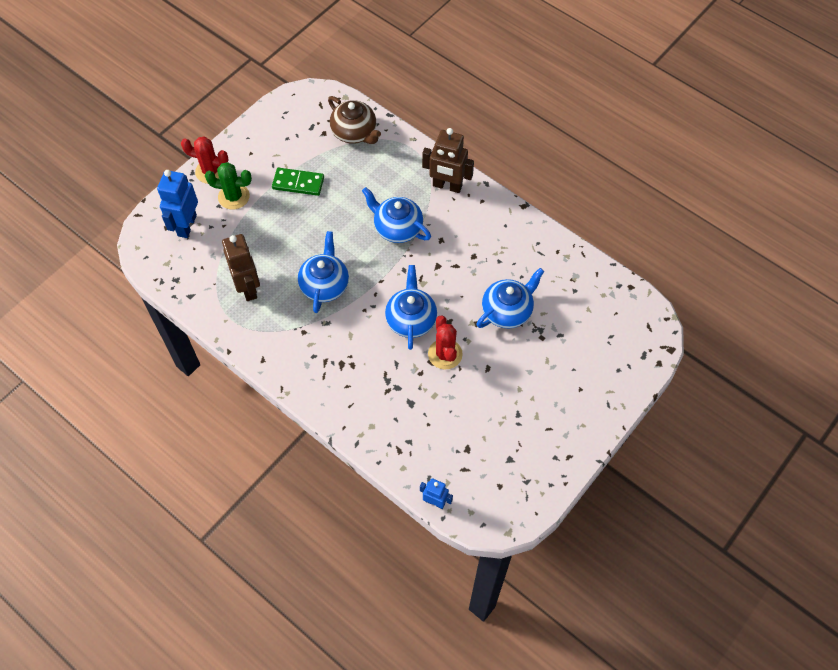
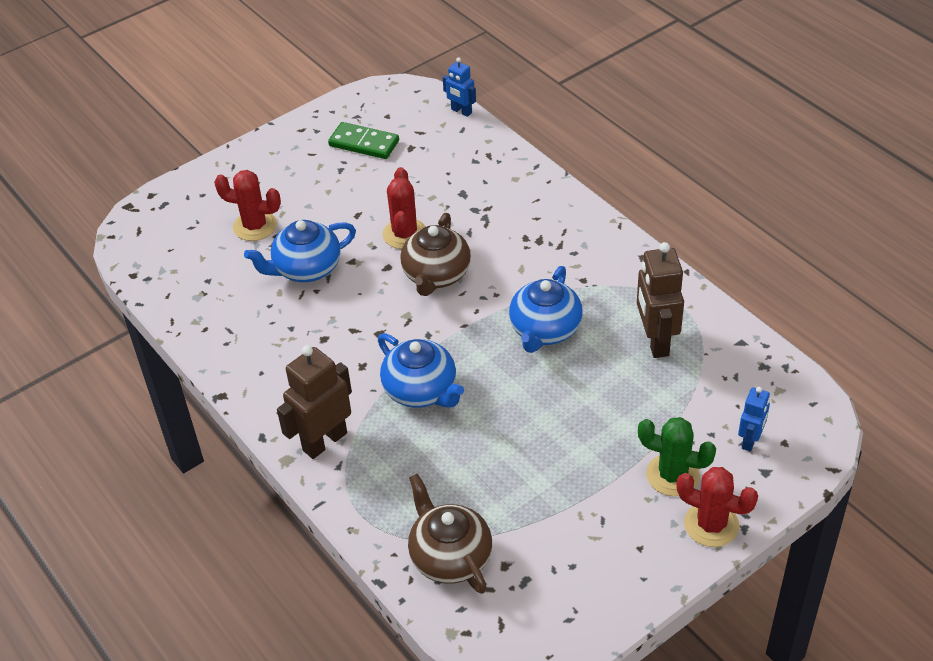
camera: 165 degrees left, 15 degrees down
blue robot [157,170,198,238] -> blue robot [738,387,770,452], size x0.57
green domino [272,168,324,196] -> green domino moved to [328,122,399,159]
blue teapot [385,265,437,350] -> brown teapot [400,213,471,296]
brown robot [422,128,474,193] -> brown robot turned 75 degrees counterclockwise [277,345,352,459]
none -> red cactus [214,170,281,241]

